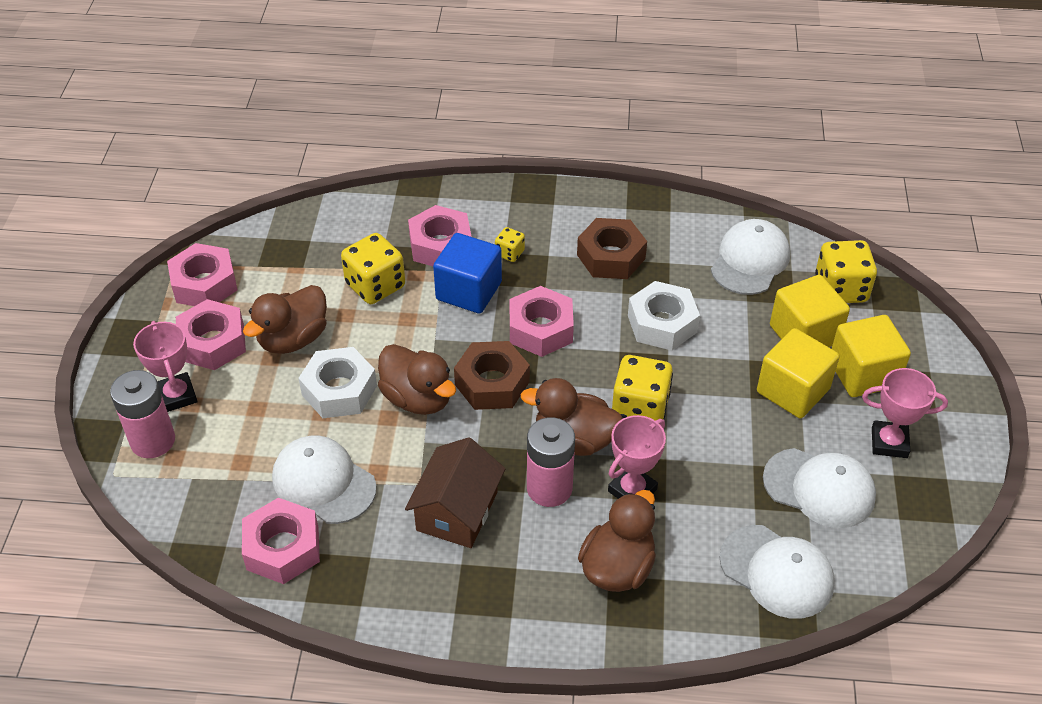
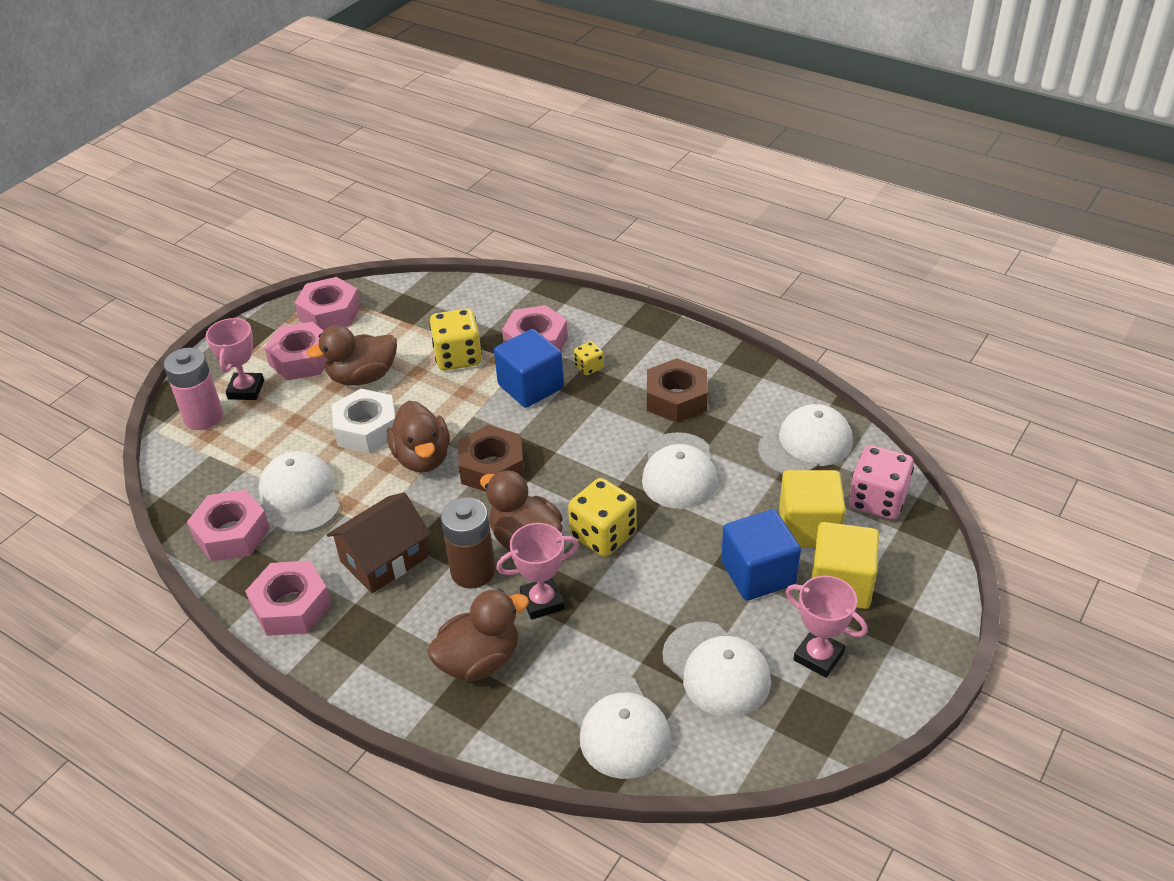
camera: 30 degrees right, 5 degrees down
pink nut [510,286,574,357] -> pink nut moved to [245,561,331,636]
pink battery [527,417,575,507] -> brown battery [441,497,495,589]
white nut [628,281,700,350] -> white cap [642,432,718,509]
yellow cube [757,328,839,418] -> blue cube [721,509,801,601]
yellow dice [815,240,877,303] -> pink dice [849,445,914,519]

